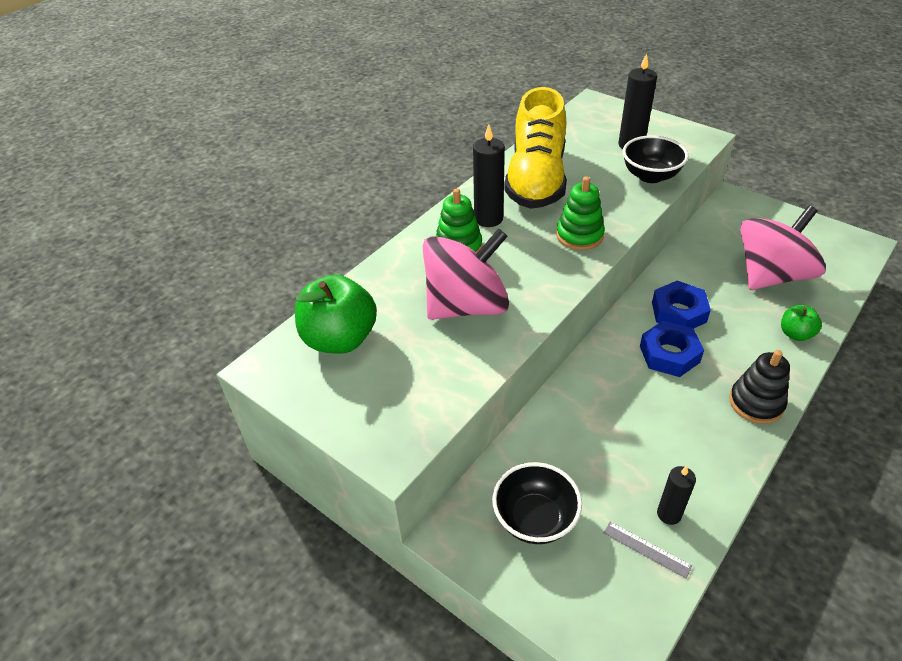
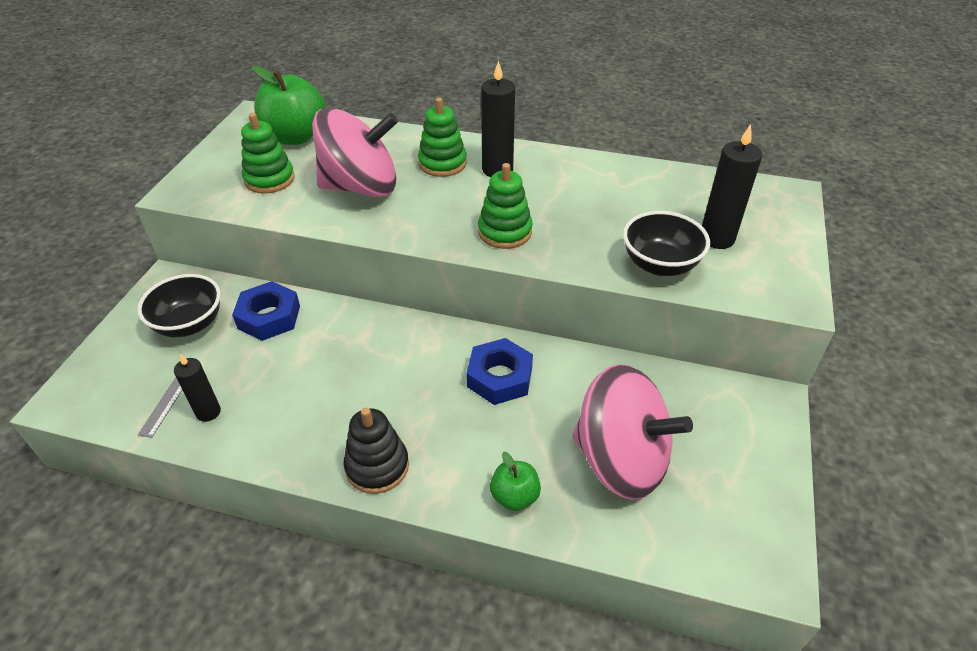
camera: 65 degrees right, 0 degrees up
pink spinning top [423,228,509,320] -> pink spinning top turned 45 degrees counterclockwise [312,107,398,197]
yellow shoe [504,87,567,209] -> none
blue nut [640,321,704,377] -> blue nut moved to [232,281,300,341]
none -> green stacking toy [241,113,295,194]

